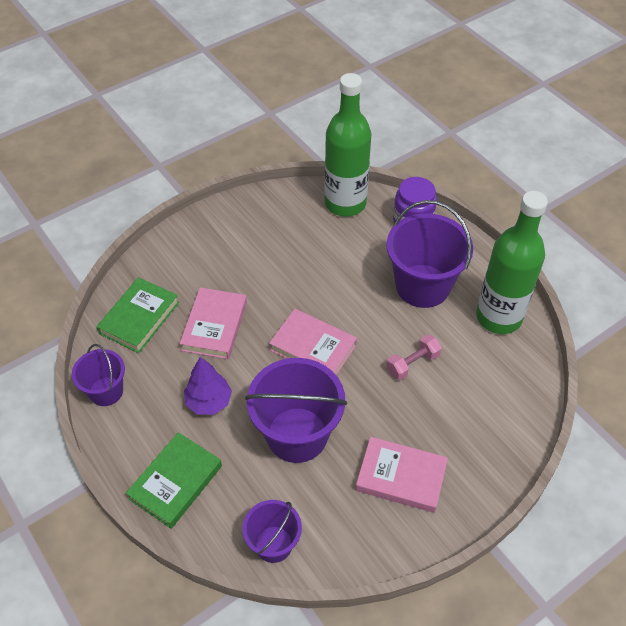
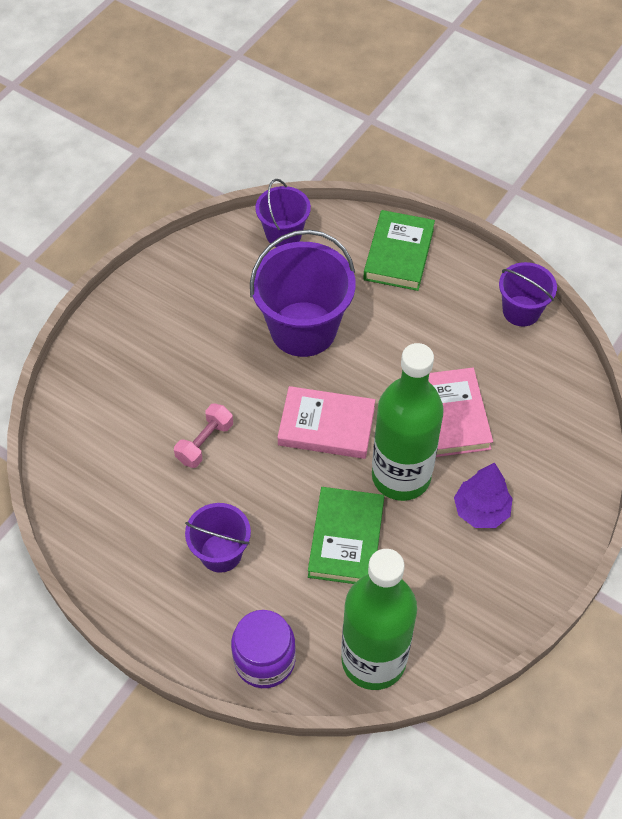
camera: 160 degrees right, 5 degrees up
green book [97,277,179,353] -> green book moved to [308,487,384,584]
purple tree [184,357,232,415] -> purple tree moved to [454,462,513,528]
pink book [356,437,448,513] -> none
purple bucket [386,200,473,308] -> purple bucket [185,503,251,573], size x0.57
green bottle [476,191,548,334] -> green bottle moved to [372,343,444,501]

